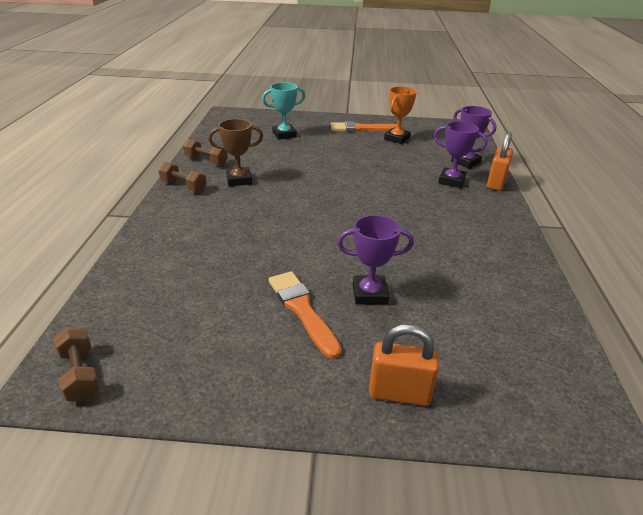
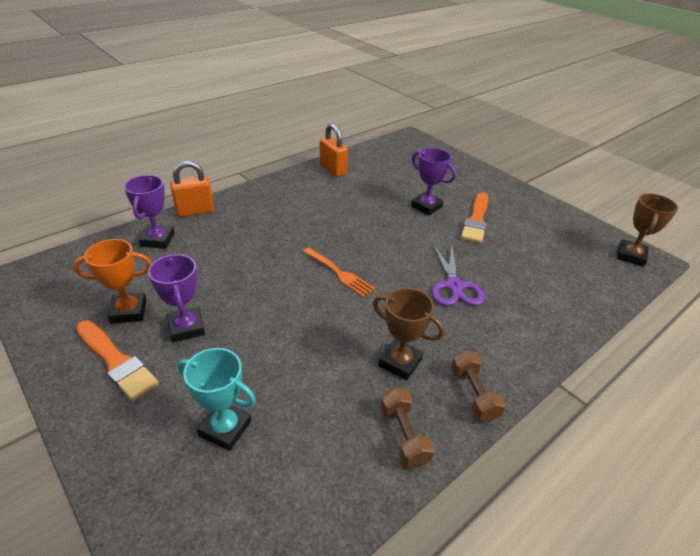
camera: 135 degrees left, 5 degrees up
brown dumbbell [53,327,100,402] -> brown trophy [617,193,678,267]
orange padlock [369,324,439,406] -> orange padlock moved to [320,123,348,177]
purple trophy [434,121,488,188] -> purple trophy moved to [148,254,205,342]
none -> orange fork [303,247,375,297]
none -> purple scissors [432,244,485,306]

